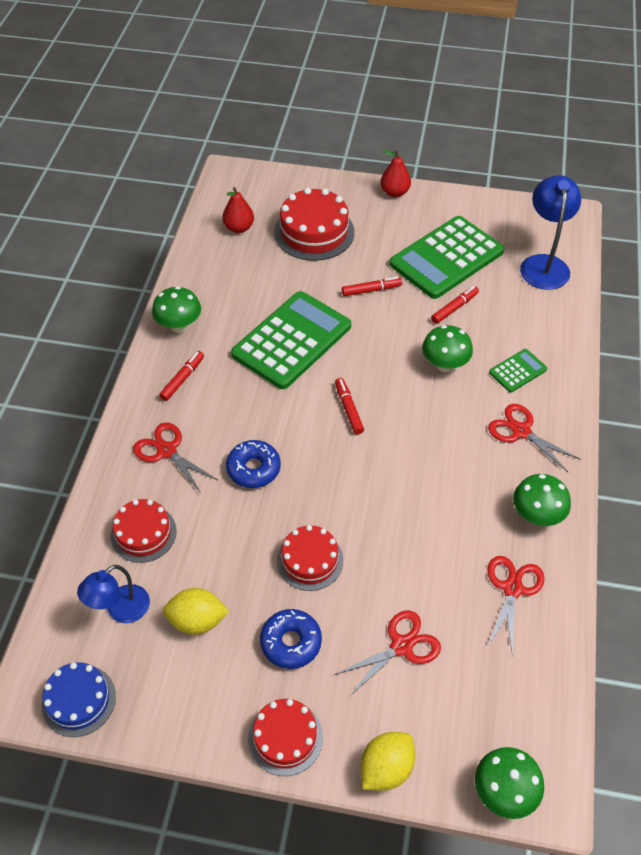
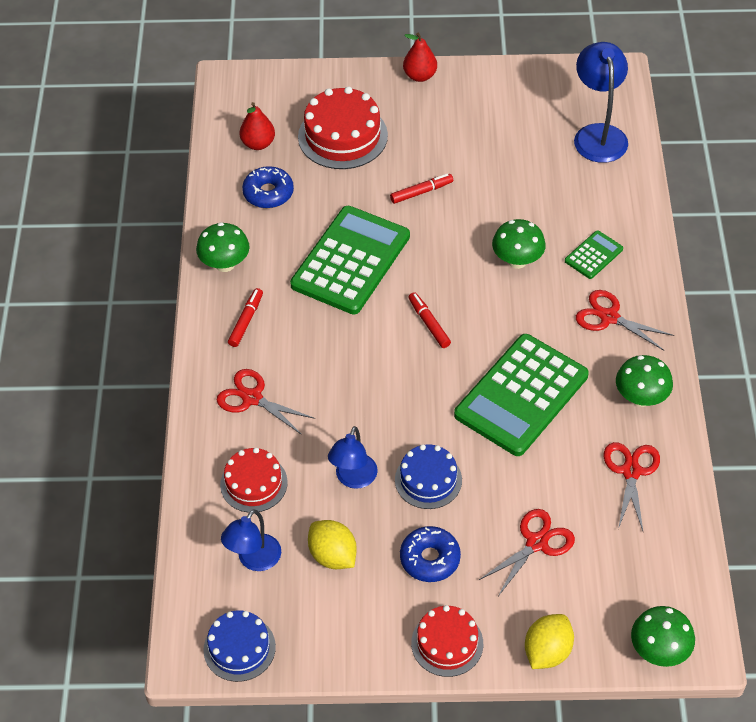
camera: 10 degrees left, 0 degrees up
yellow lemon [163,588,229,635] -> yellow lemon turned 60 degrees clockwise [308,520,357,569]
blue donut [226,440,281,488] -> blue donut moved to [242,166,294,208]
red cake [277,525,343,591] -> blue cake [395,444,462,509]
green calculator [390,216,504,299] -> green calculator moved to [454,334,589,456]
red marker [431,286,479,324] -> none
none -> blue lamp [328,426,378,489]

